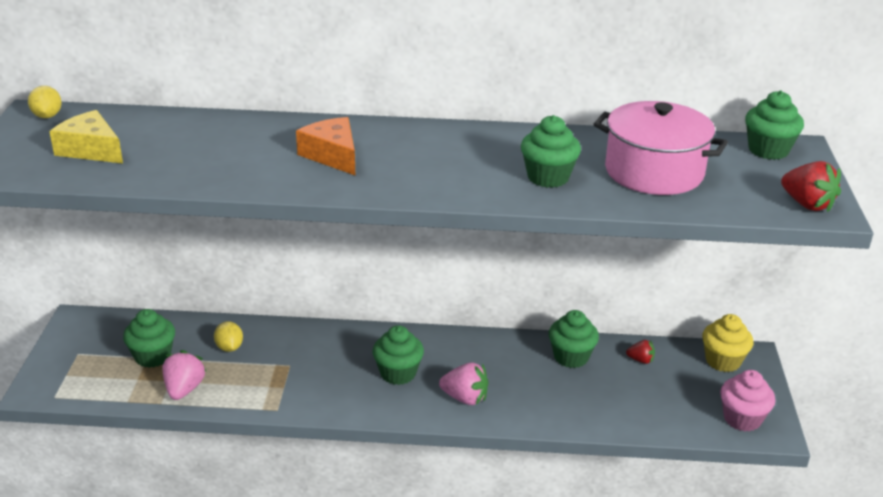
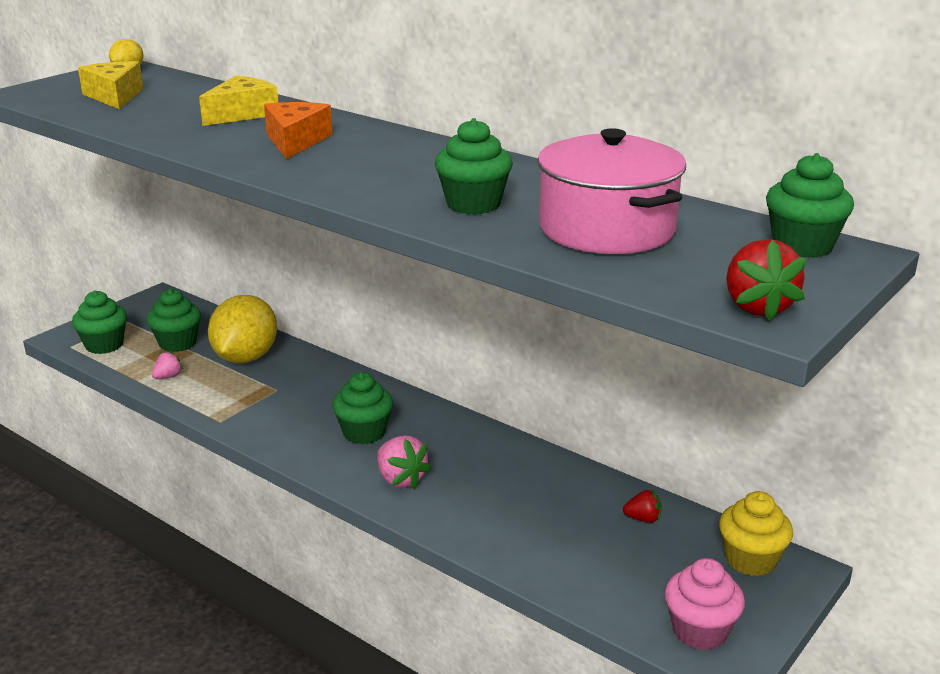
camera: 35 degrees right, 5 degrees down
pink strawberry [162,350,206,400] -> pink strawberry [152,351,183,379], size x0.60
yellow lemon [214,321,243,352] -> yellow lemon [208,295,277,363], size x2.12
green cupcake [549,310,599,368] -> green cupcake moved to [72,290,127,354]
red strawberry [626,340,655,364] -> red strawberry turned 45 degrees counterclockwise [623,489,662,523]
none -> yellow cheese [199,76,278,126]

